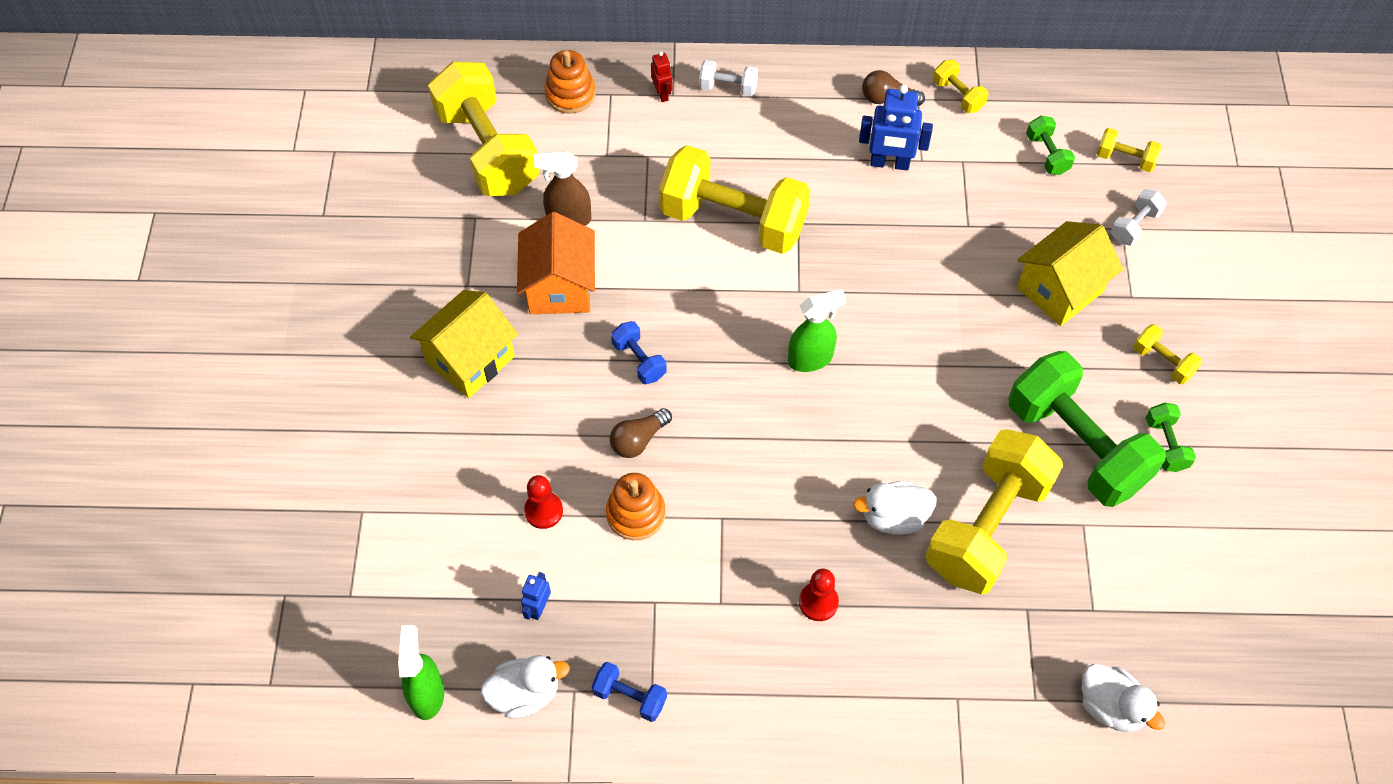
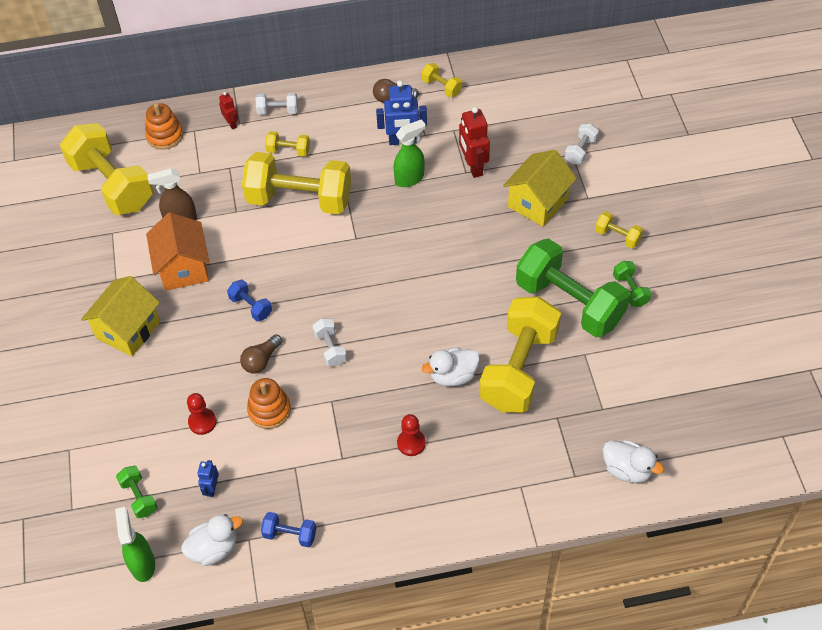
camera: 10 degrees left, 5 degrees down
green spray bottle [788,289,846,372] -> green spray bottle moved to [393,119,426,187]
green dumbbell [1026,116,1075,175] -> green dumbbell moved to [116,466,157,518]
yellow dumbbell [1097,128,1162,172] -> yellow dumbbell moved to [265,131,310,157]
none -> white dumbbell [312,318,347,366]
none -> red robot [459,107,490,178]

